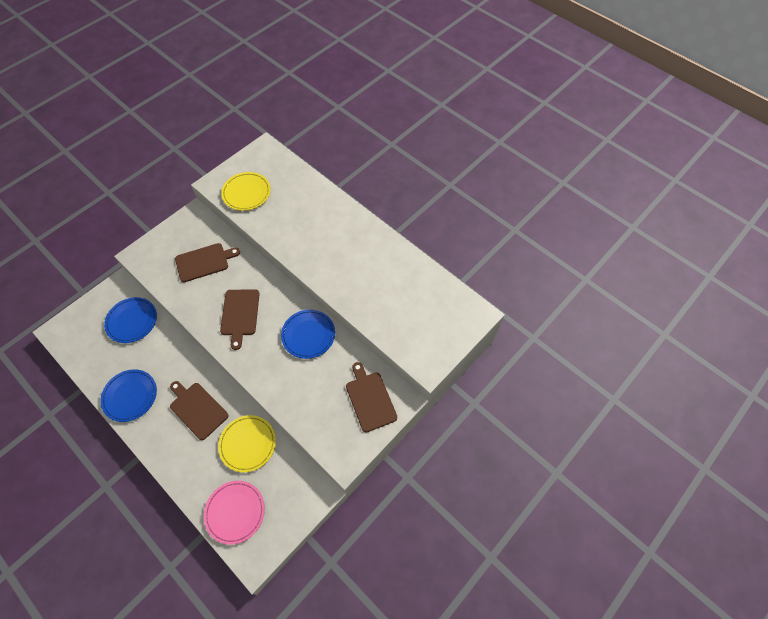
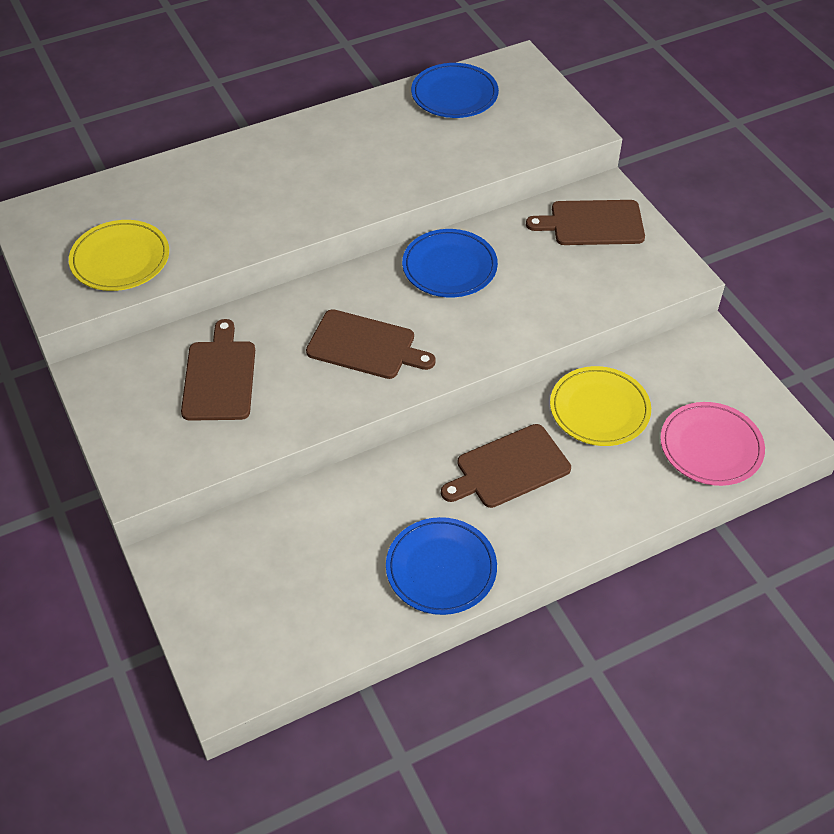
camera: 70 degrees left, 10 degrees down
blue plate [104,297,157,343] -> blue plate moved to [411,63,499,118]

